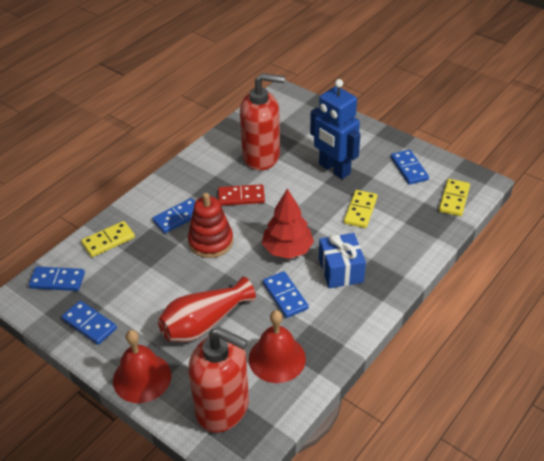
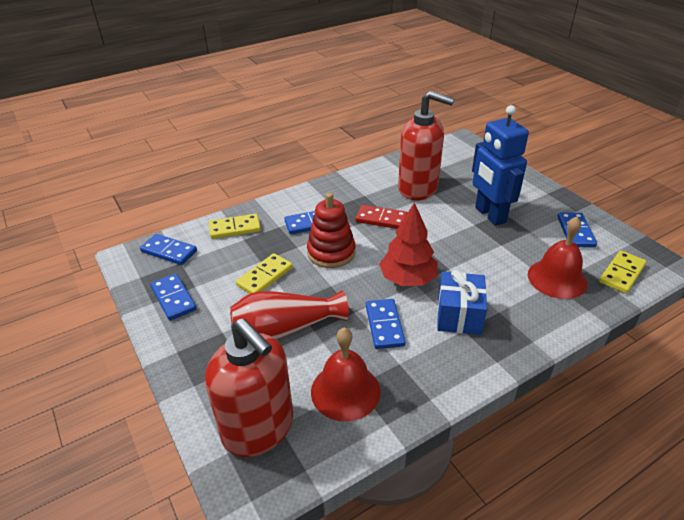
camera: 20 degrees right, 5 degrees down
red bell [113,330,171,403] -> red bell moved to [528,217,587,299]
yellow domino [344,190,377,228] -> yellow domino moved to [236,253,293,294]

